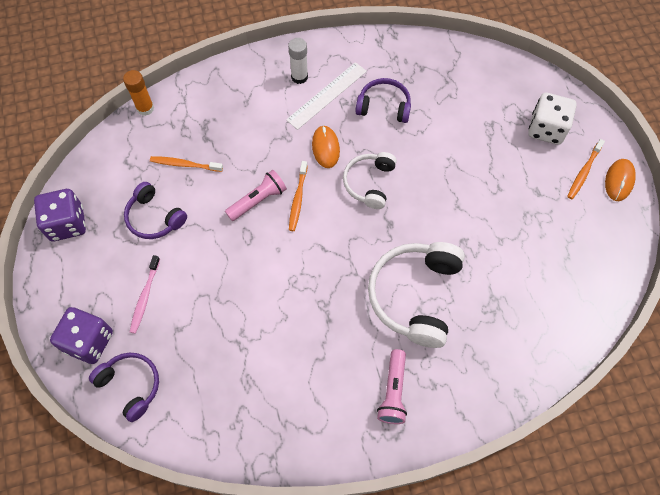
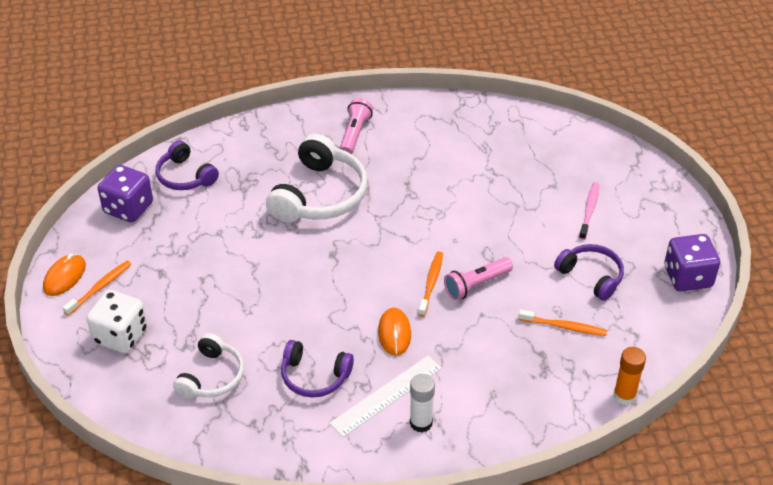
camera: 175 degrees left, 20 degrees down
purple dice [50,307,113,364] -> purple dice moved to [98,165,153,223]
purple headphones [89,353,159,422] -> purple headphones moved to [156,141,219,190]
white headphones [343,152,397,209] -> white headphones moved to [173,333,244,399]

